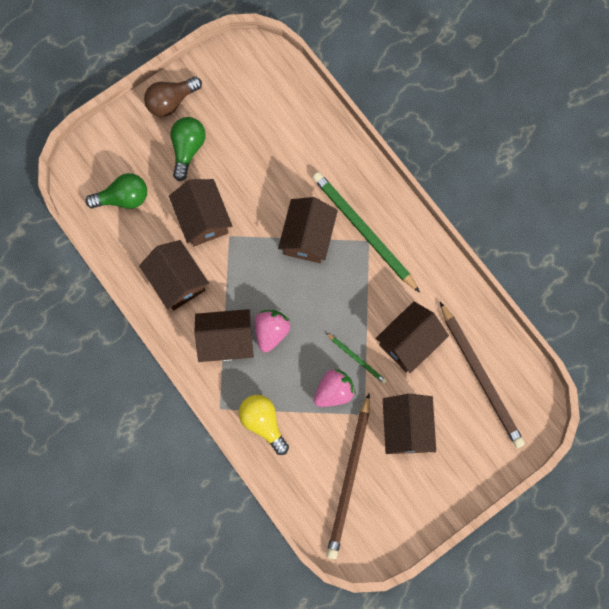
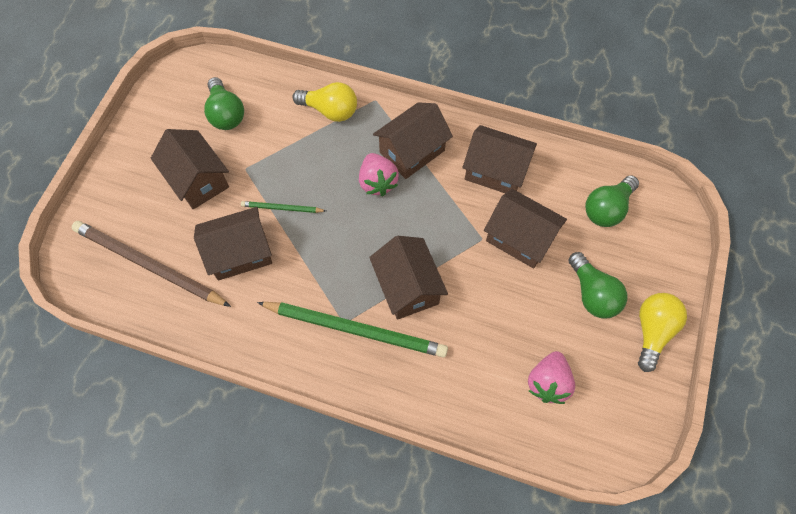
camera: 145 degrees right, 10 degrees down
brown light bulb [144,77,202,117] -> yellow light bulb [638,293,687,372]
pink strawberry [314,369,355,407] -> pink strawberry moved to [528,351,575,404]
brown pencil [326,393,370,559] -> green light bulb [204,77,244,130]
brown house [375,302,449,373] -> brown house turned 60 degrees clockwise [194,207,272,281]

